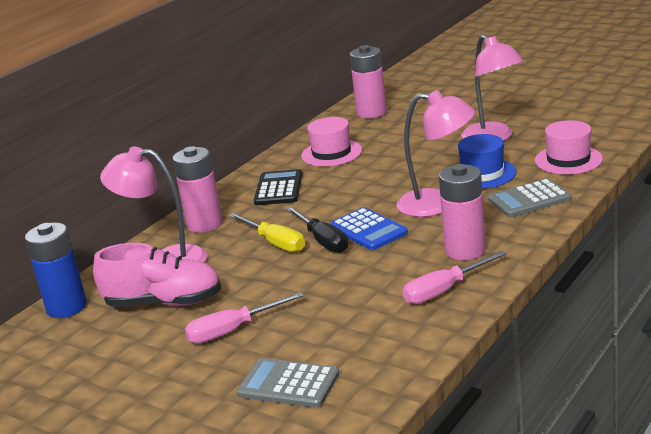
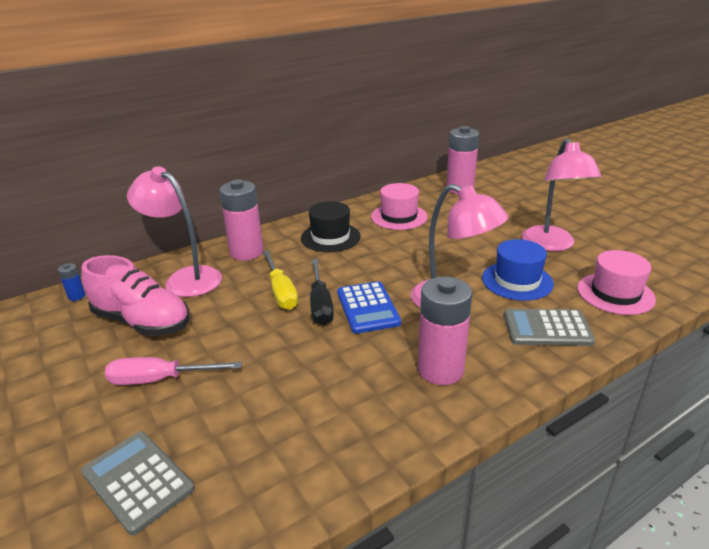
camera: 20 degrees right, 5 degrees up
blue battery [25,222,87,318] -> blue battery [58,263,86,301], size x0.44
black calculator [254,169,302,205] -> black hat [301,201,361,252]
pink screwdriver [402,251,507,304] -> none

